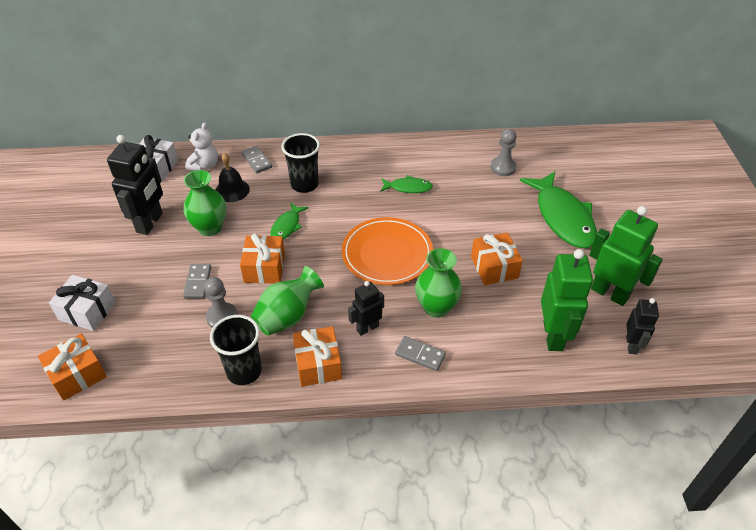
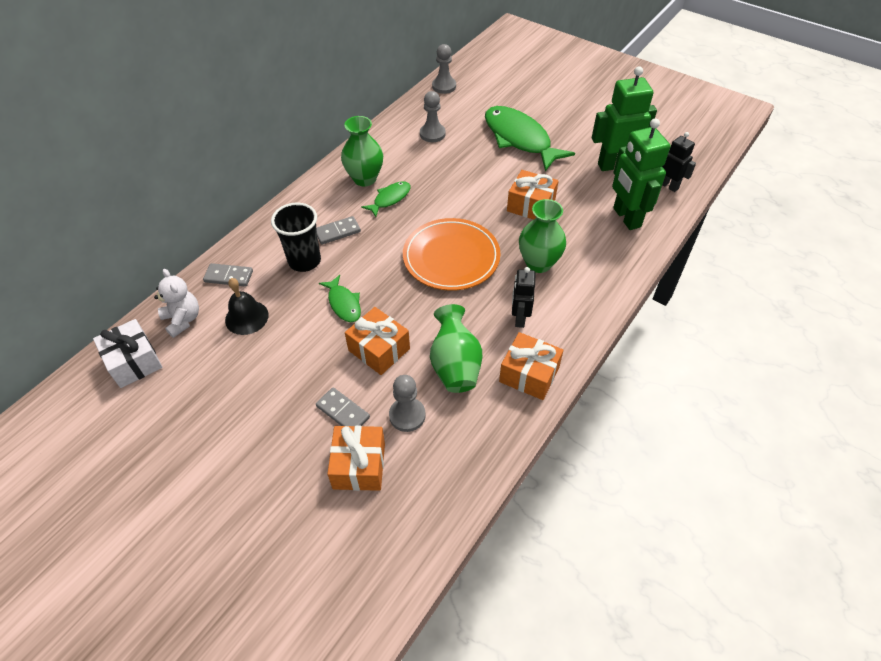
camera: 50 degrees left, 5 degrees up
orange gift [38,333,107,401] -> orange gift moved to [327,425,385,491]
white gift [49,275,116,331] -> none
black robot [107,135,163,235] -> none
green vase [184,170,226,236] -> green vase moved to [341,116,383,186]
black cup [210,315,262,385] -> none
grey domino [395,336,446,371] -> grey domino moved to [316,216,361,244]
green fish [520,171,597,248] -> green fish turned 150 degrees counterclockwise [485,106,575,171]
green robot [541,249,593,351] -> green robot turned 150 degrees counterclockwise [612,118,670,230]
none -> grey pawn [432,44,456,94]

